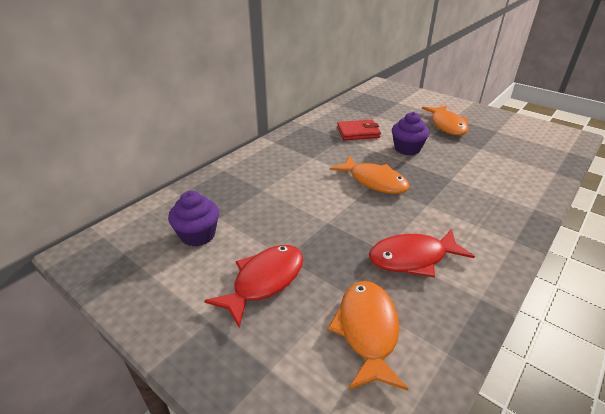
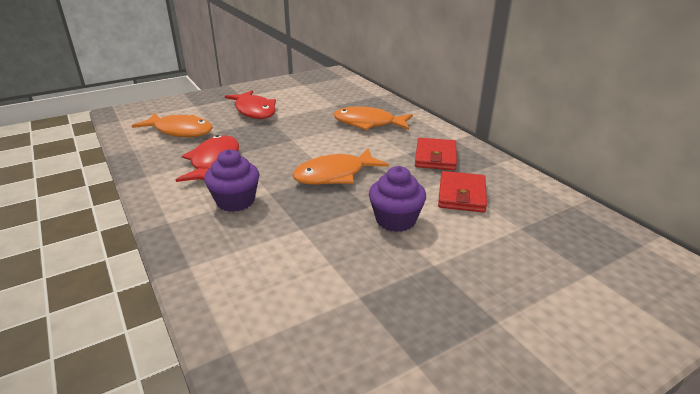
camera: 110 degrees right, 5 degrees down
purple cupcake [168,191,219,247] -> purple cupcake moved to [204,149,259,212]
orange fish [422,105,469,135] -> orange fish moved to [334,106,413,130]
none -> red wallet [415,138,457,170]

